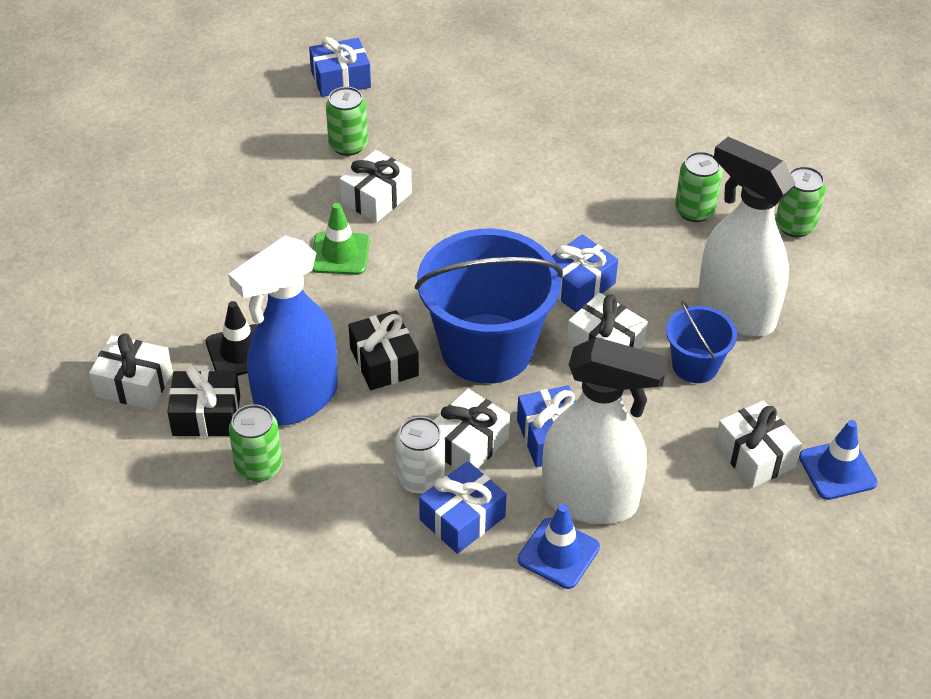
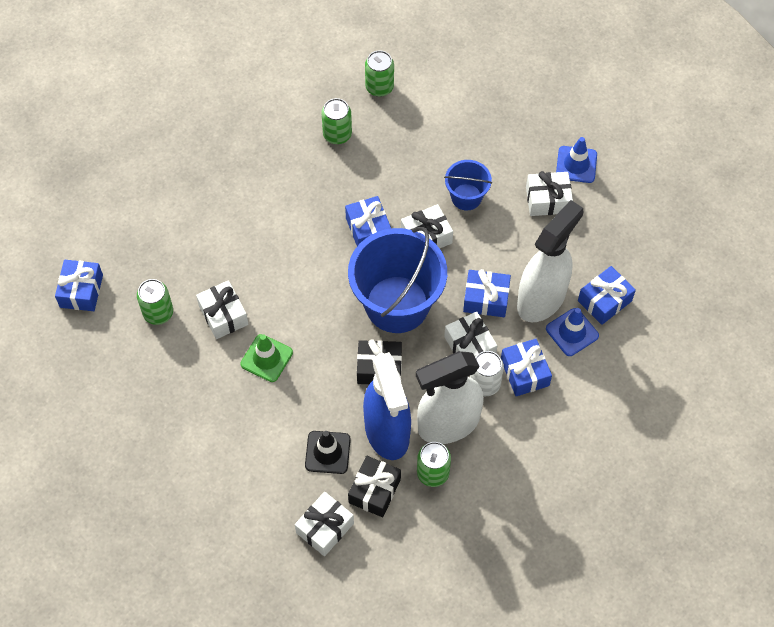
camera: 65 degrees left, 15 degrees up
white spray bottle [697,137,796,337] -> white spray bottle moved to [416,351,484,444]
none -> blue gift [578,266,636,325]

